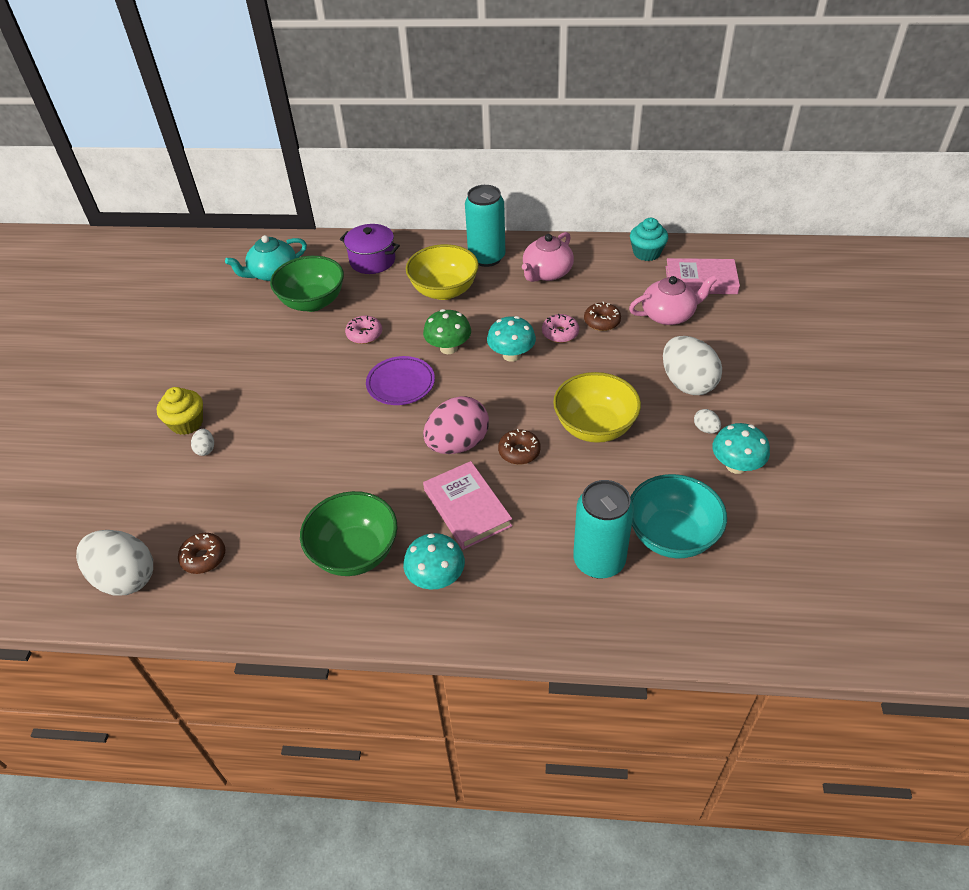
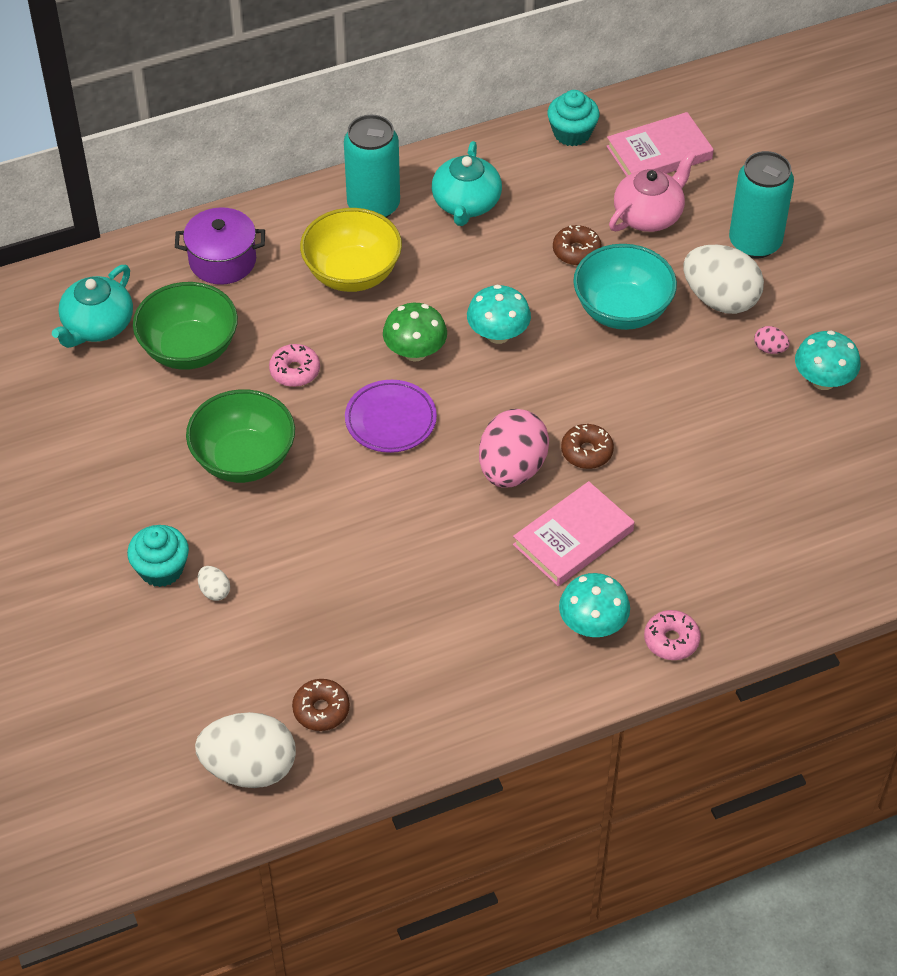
camera: 30 degrees left, 5 degrees up
yellow cupcake [157,387,203,435] -> turquoise cupcake [127,525,189,587]
green bowl [300,491,397,576] -> green bowl moved to [186,389,295,483]
pink book [423,461,512,550] -> pink book turned 75 degrees counterclockwise [513,481,634,586]
pink teapot [522,232,574,282] -> turquoise teapot [432,141,502,226]
pink donut [542,314,579,343] -> pink donut moved to [644,610,700,660]
yellow bowl [553,372,641,443] -> none
turquoise can [573,480,634,579] -> turquoise can moved to [729,151,794,258]
turquoise bowl [630,474,727,558] -> turquoise bowl moved to [573,244,677,330]
white egg [694,409,721,434] -> pink egg [754,326,790,354]

